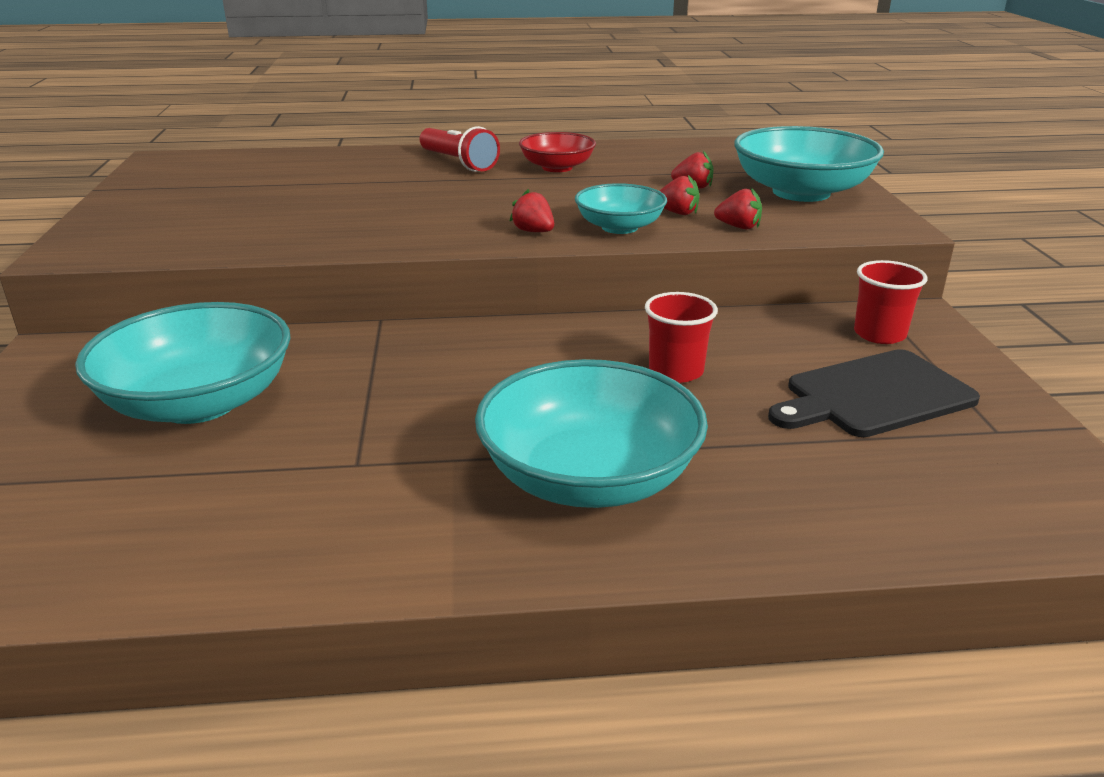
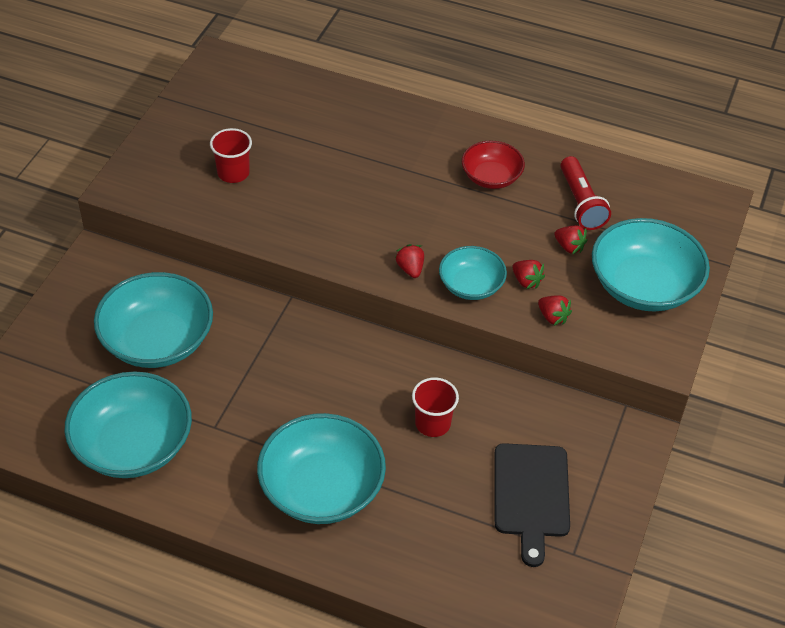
camera: 25 degrees right, 20 degrees up
red flashlight [420,126,500,172] -> red flashlight moved to [560,156,611,230]
black cutting board [768,349,980,437] -> black cutting board turned 90 degrees counterclockwise [494,443,570,567]
red cup [854,260,927,344] -> red cup moved to [210,128,252,183]
none -> turquoise bowl [64,371,192,478]

